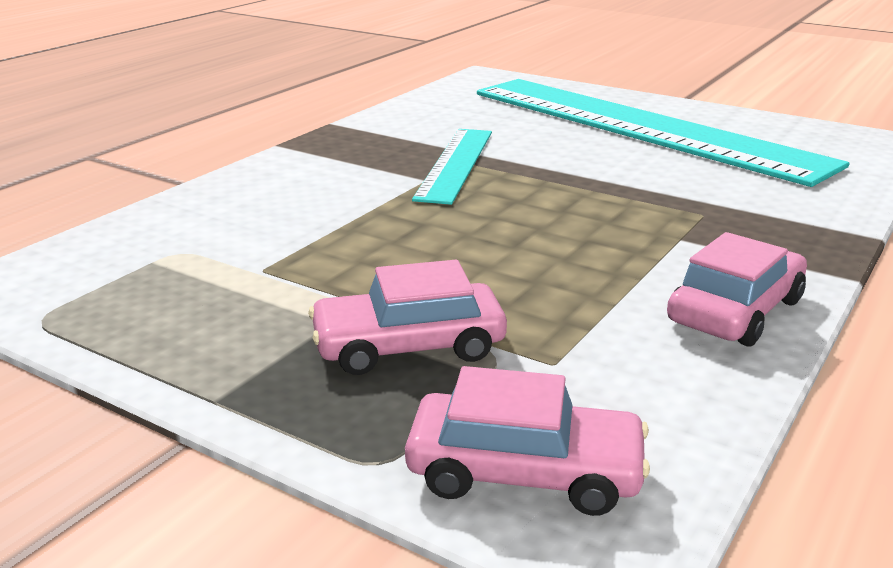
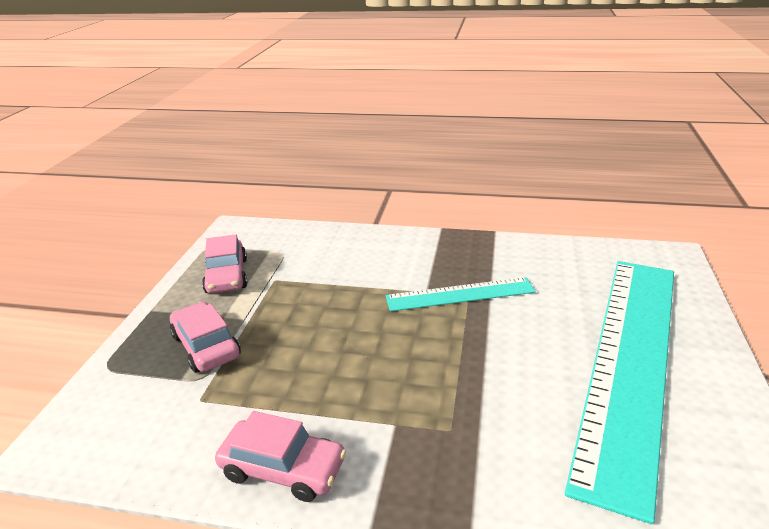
camera: 70 degrees right, 5 degrees up
pink car [405,366,650,516] -> pink car moved to [202,234,247,293]

